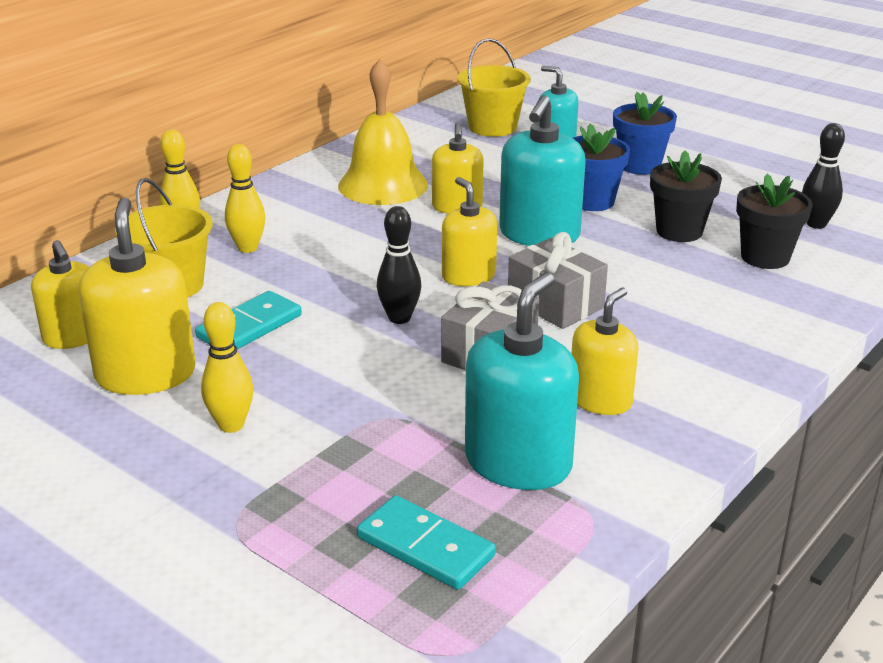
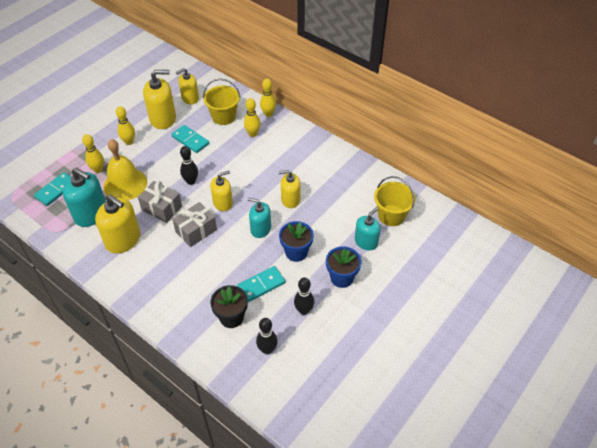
camera: 90 degrees right, 20 degrees up
yellow bell [338,59,428,205] -> yellow bell moved to [103,139,147,200]
turquoise soap dispenser [499,95,586,246] -> turquoise soap dispenser [247,198,271,238], size x0.64
yellow soap dispenser [571,288,639,415] -> yellow soap dispenser [95,194,140,254], size x1.55
black flower pot [650,150,722,242] -> turquoise domino [237,266,285,302]
none -> yellow bowling pin [82,134,104,173]
none -> black bowling pin [294,277,314,315]

